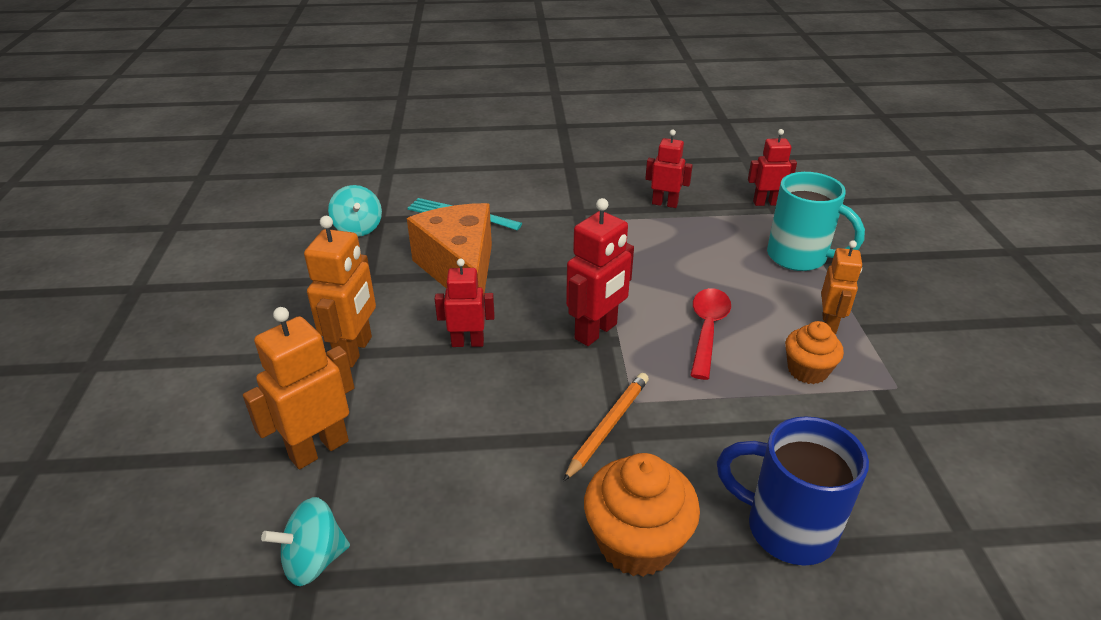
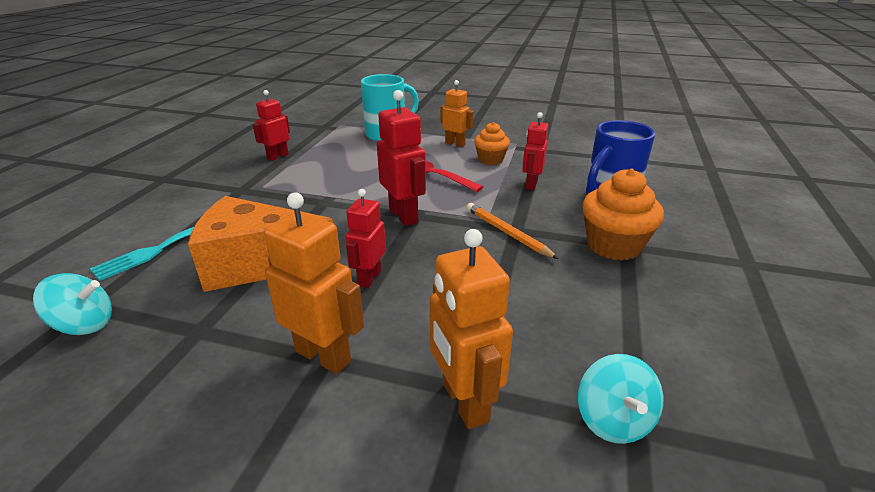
camera: 70 degrees left, 5 degrees down
red robot [748,129,797,206] -> red robot moved to [522,112,549,190]

